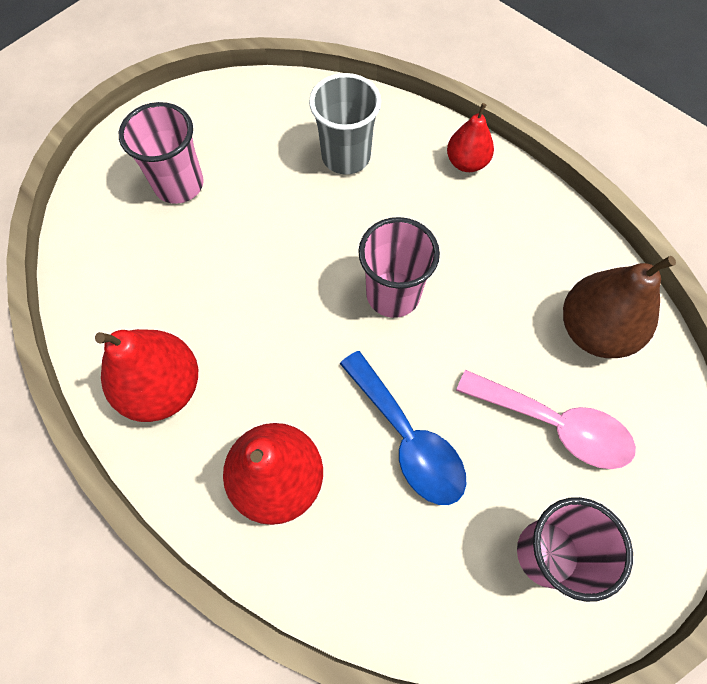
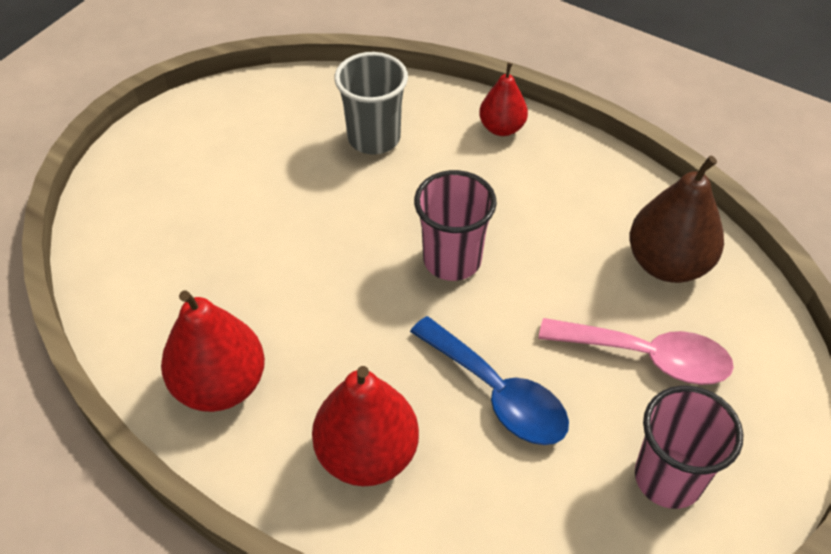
camera: 10 degrees left, 15 degrees down
pink cup [119,102,204,204] -> none

